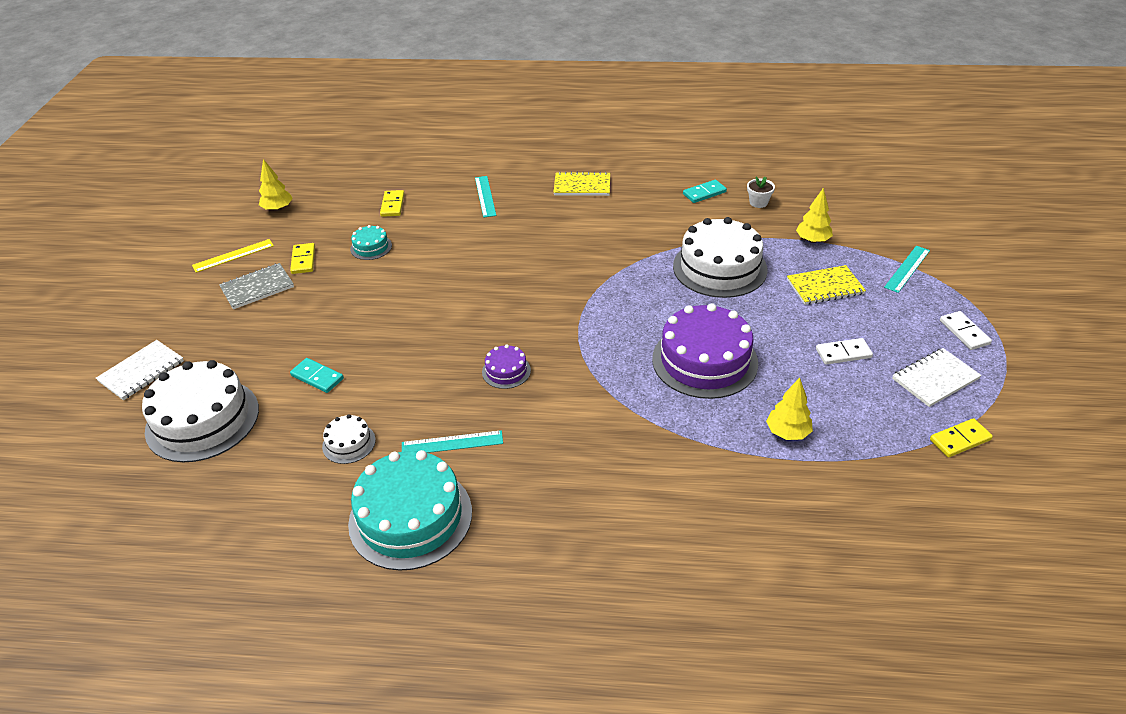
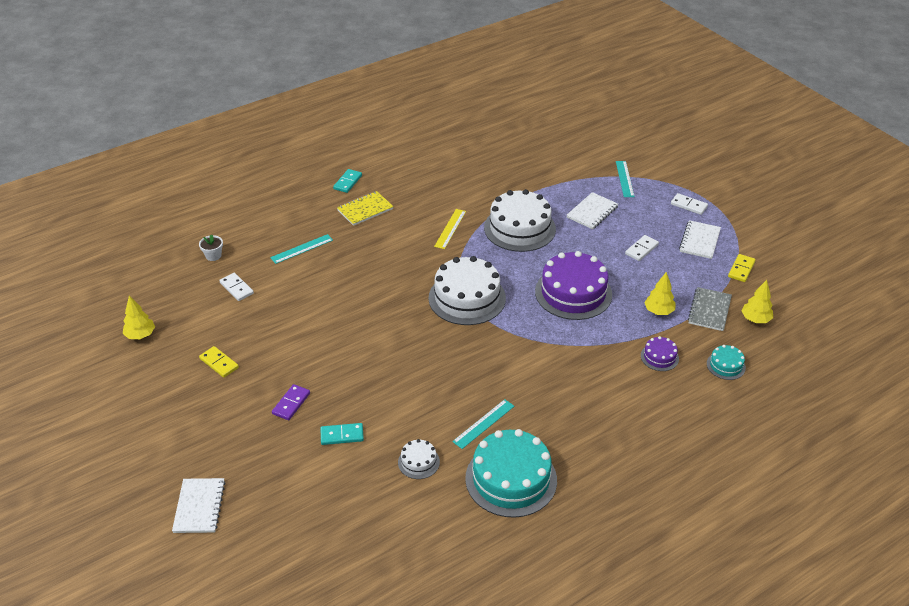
camera: 40 degrees left, 0 degrees up
white cake [142,360,259,462] -> white cake moved to [429,256,506,325]
yellow ruler [192,239,274,273] -> yellow ruler moved to [434,209,466,249]
grey notebook [219,263,294,309] -> grey notebook moved to [688,287,732,331]
turquoise cake [350,225,392,260] -> turquoise cake moved to [707,345,746,380]
yellow domino [380,190,405,217] -> white domino [219,273,254,301]
turquoise ruler [475,176,496,218] -> turquoise ruler turned 75 degrees counterclockwise [270,234,333,264]
purple cake [482,345,531,389] -> purple cake moved to [641,336,679,371]
turquoise domino [683,180,727,203] -> turquoise domino moved to [333,169,362,193]
white flower pot [747,177,775,208] -> white flower pot moved to [199,235,223,261]
yellow notebook [787,265,866,305] -> white notebook [567,192,618,229]
yellow tree [796,188,833,243] -> yellow tree moved to [741,280,773,323]
none -> purple domino [272,384,310,420]

